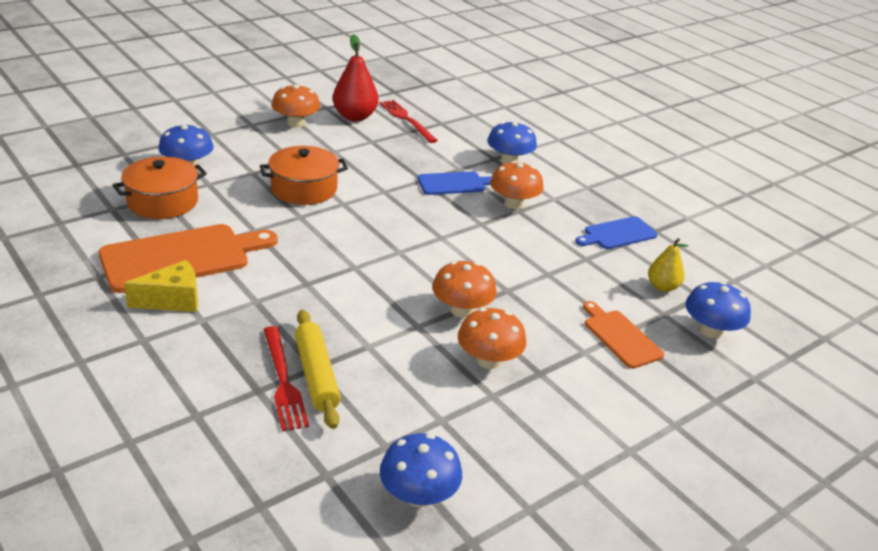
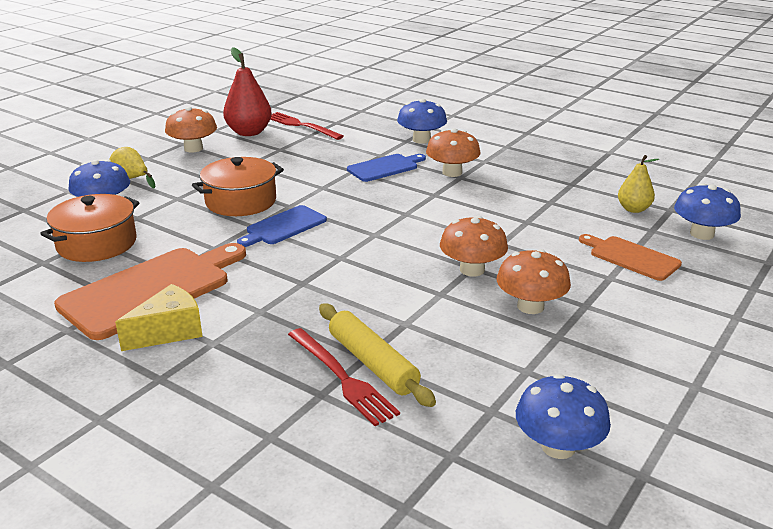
camera: 15 degrees left, 5 degrees down
blue cutting board [575,216,657,249] -> blue cutting board moved to [237,205,327,247]
none -> yellow pear [109,147,155,189]

